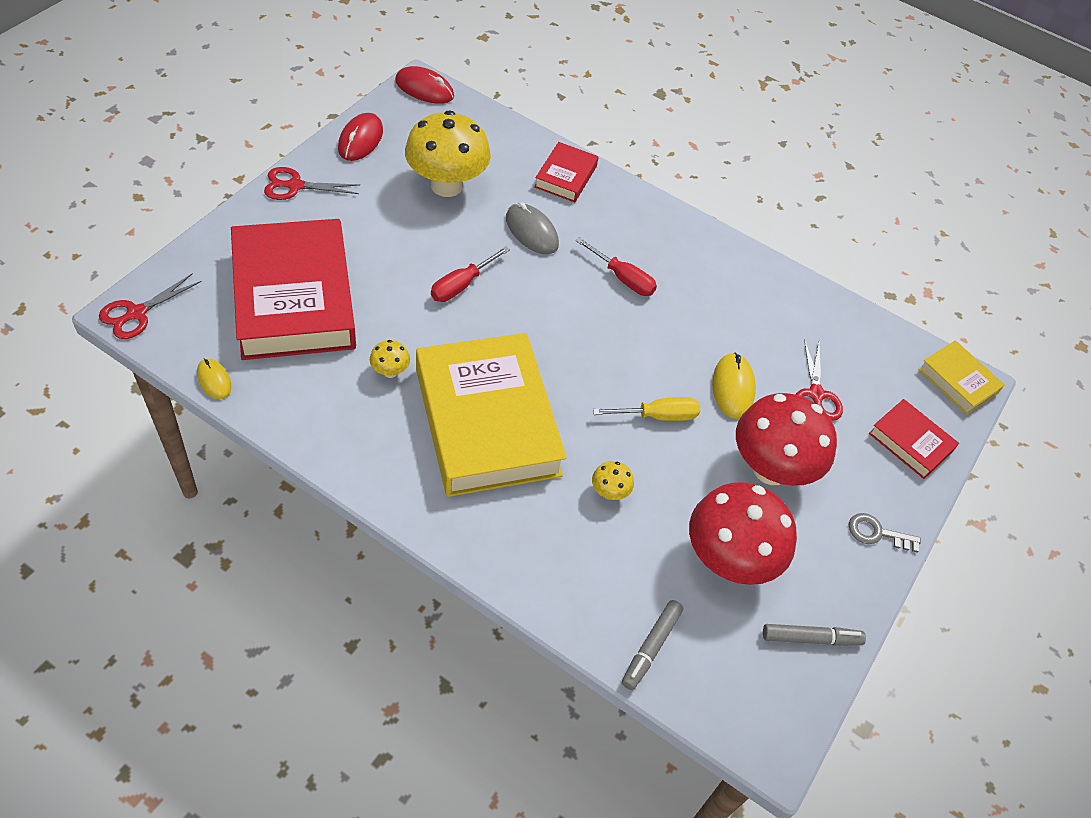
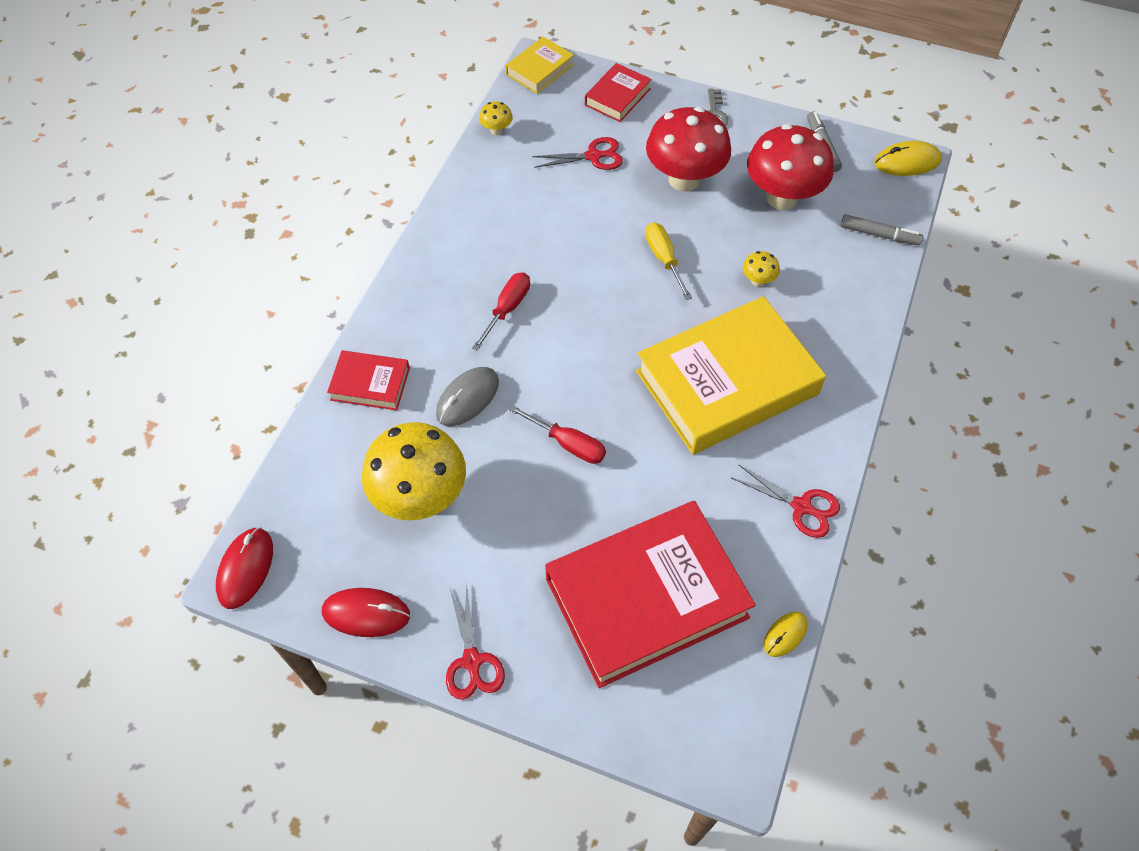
camera: 95 degrees left, 5 degrees up
red scissors [99,273,202,339] -> red scissors moved to [732,464,840,538]
yellow mushroom [370,340,410,378] -> yellow mushroom moved to [479,102,513,135]
yellow mouse [712,352,756,419] -> yellow mouse moved to [874,141,942,176]

